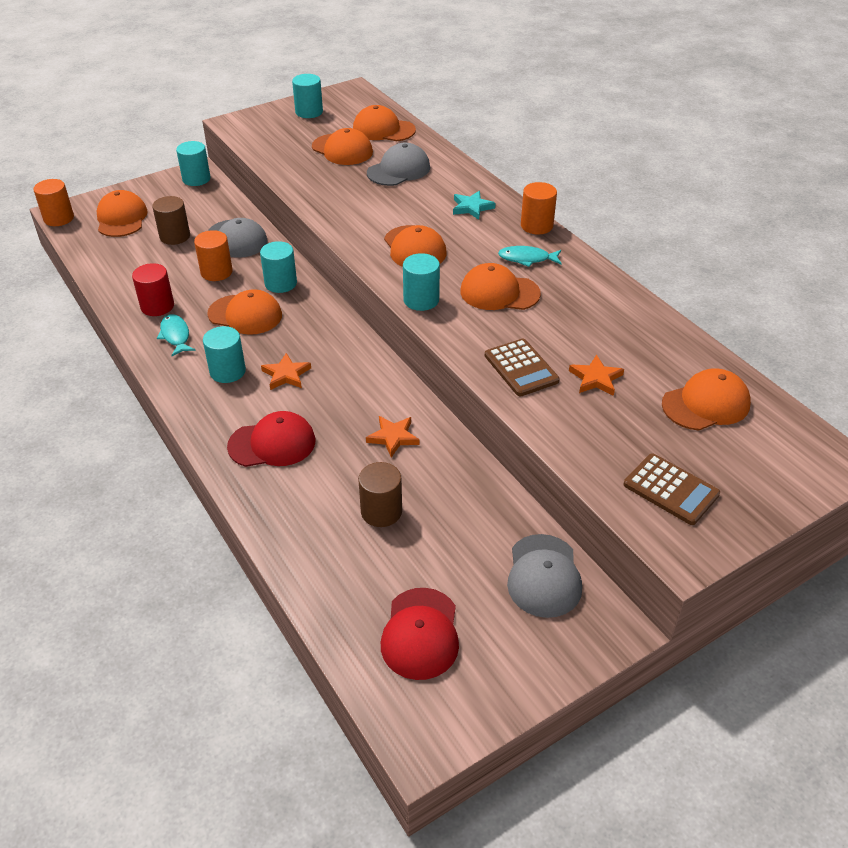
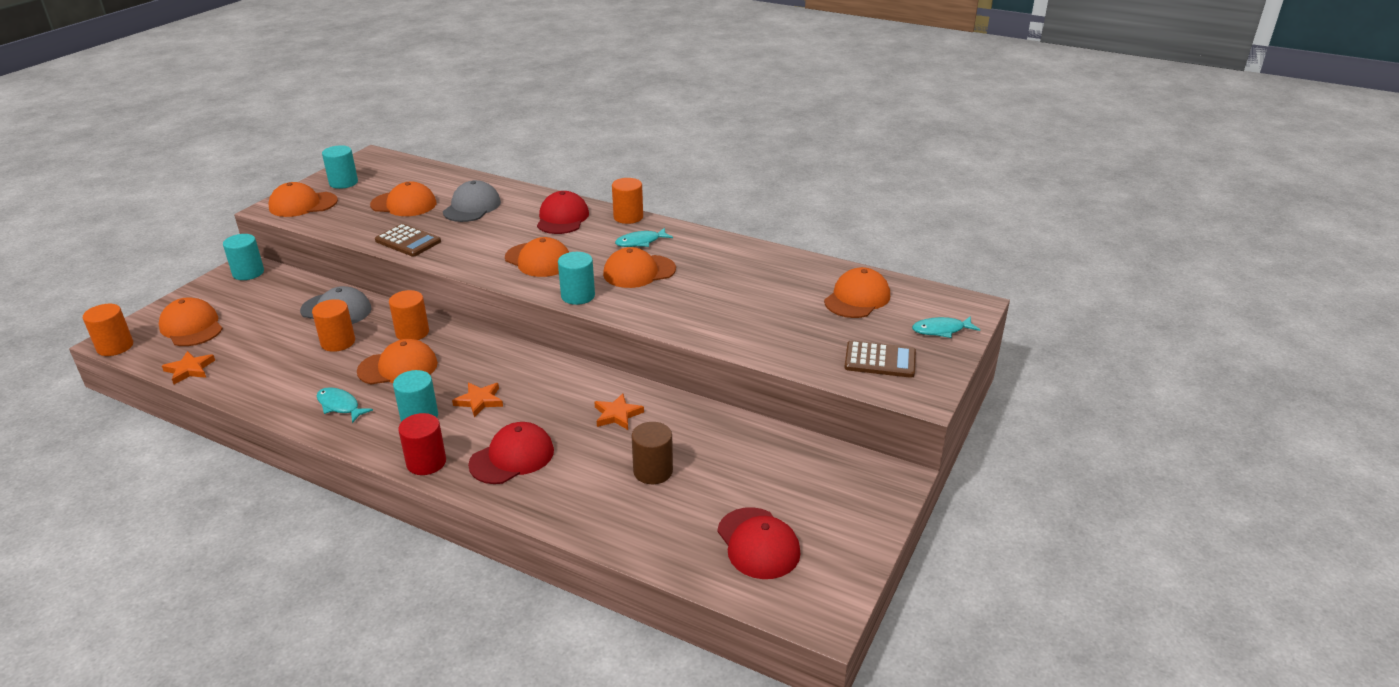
camera: 30 degrees left, 10 degrees down
red cylinder [132,263,174,316] -> red cylinder moved to [398,413,446,475]
brown cylinder [152,196,190,245] -> none
turquoise cylinder [260,241,297,293] -> orange cylinder [389,290,429,340]
orange cap [353,105,416,141] -> orange cap moved to [269,182,338,217]
turquoise star [453,191,496,220] -> red cap [537,191,589,234]
brown calculator [485,338,560,396] -> brown calculator moved to [375,223,441,257]
grey cap [507,534,582,618] -> none
orange star [569,355,624,396] -> orange star moved to [162,351,215,384]
none -> turquoise fish [912,316,980,338]

